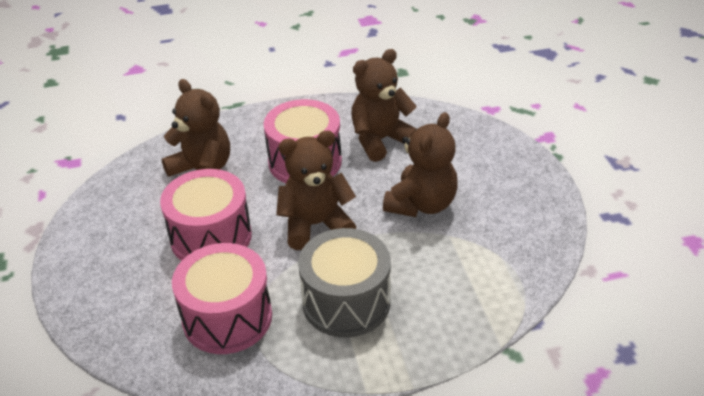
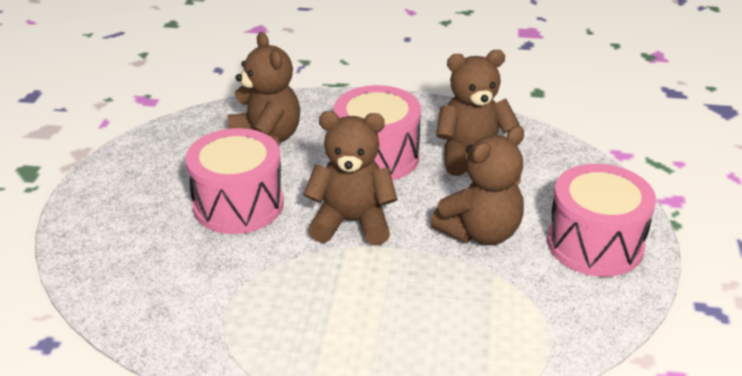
camera: 20 degrees right, 5 degrees down
pink drum [172,243,272,354] -> pink drum moved to [547,164,656,277]
grey drum [298,228,391,338] -> none

